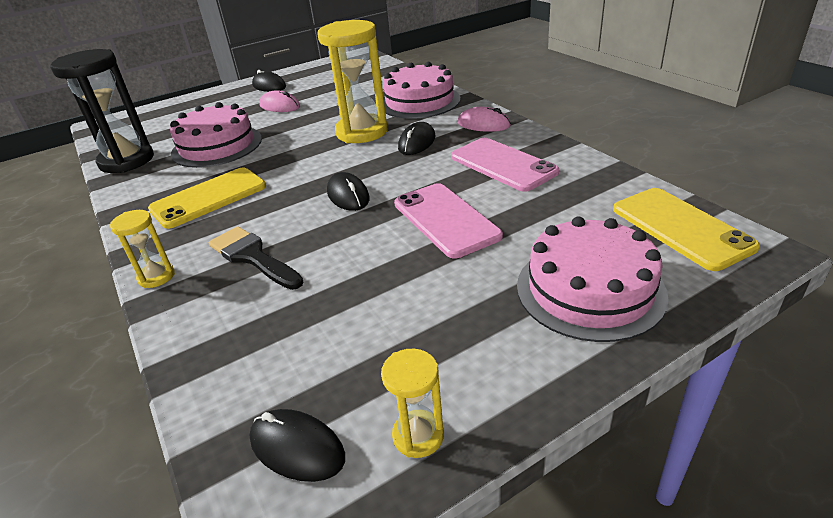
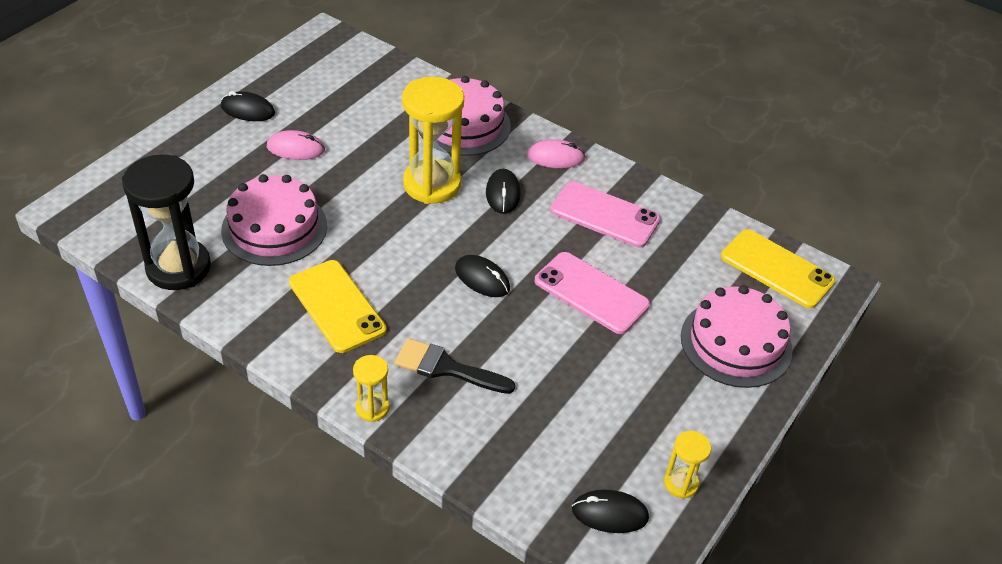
camera: 30 degrees left, 10 degrees up
yellow phone [148,167,266,229] -> yellow phone turned 60 degrees counterclockwise [289,260,386,353]

